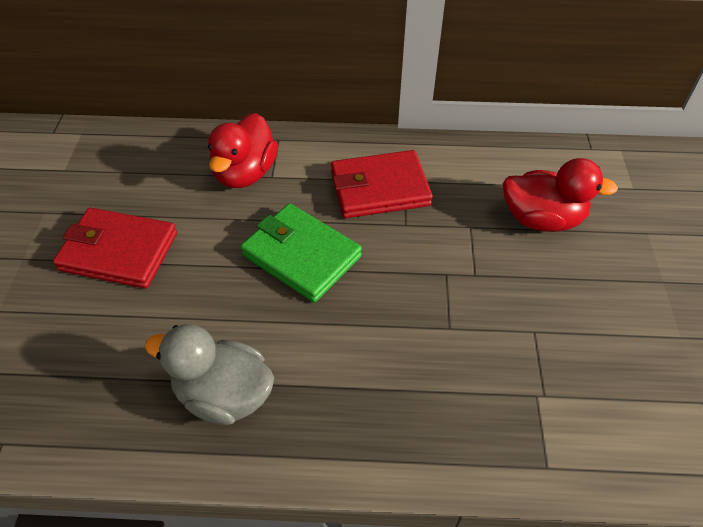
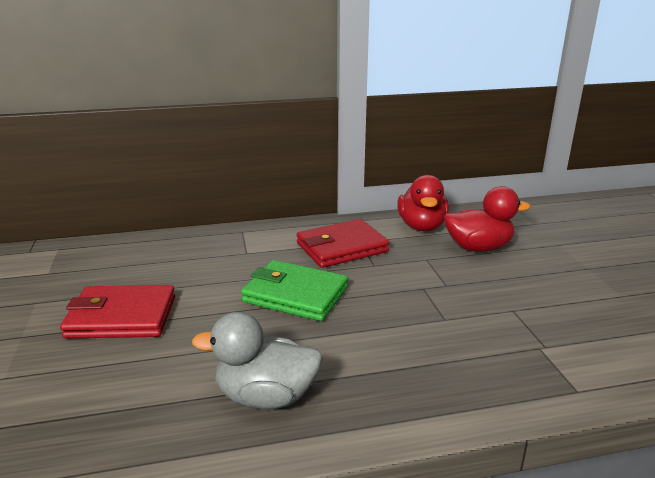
camera: 15 degrees left, 25 degrees down
red duck [208,113,278,188] -> red duck moved to [397,175,449,231]

